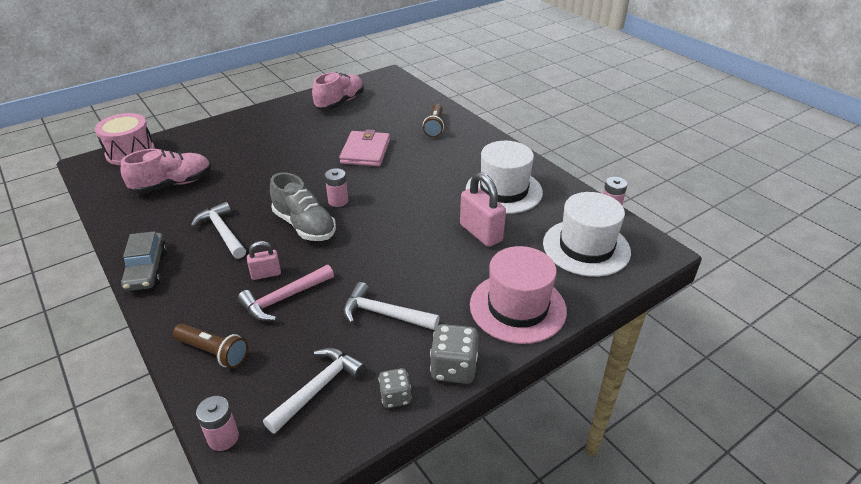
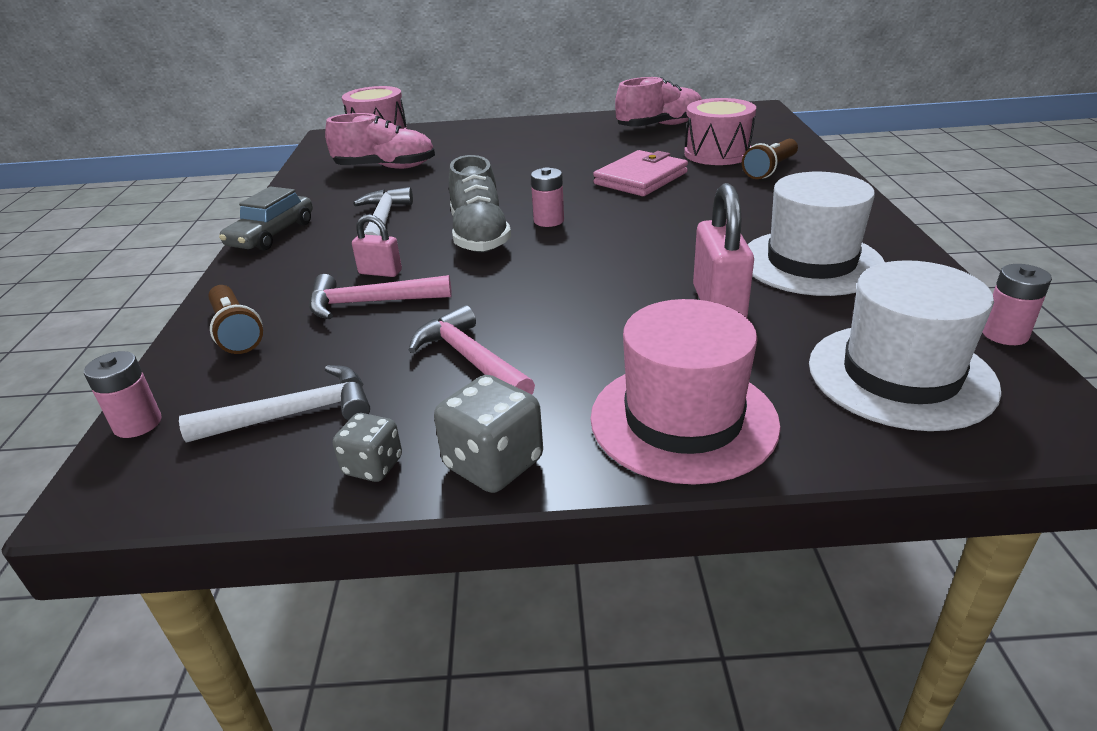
camera: 35 degrees right, 5 degrees down
white hammer [343,282,439,330] -> pink hammer [409,305,535,395]
none -> pink drum [684,98,756,165]

